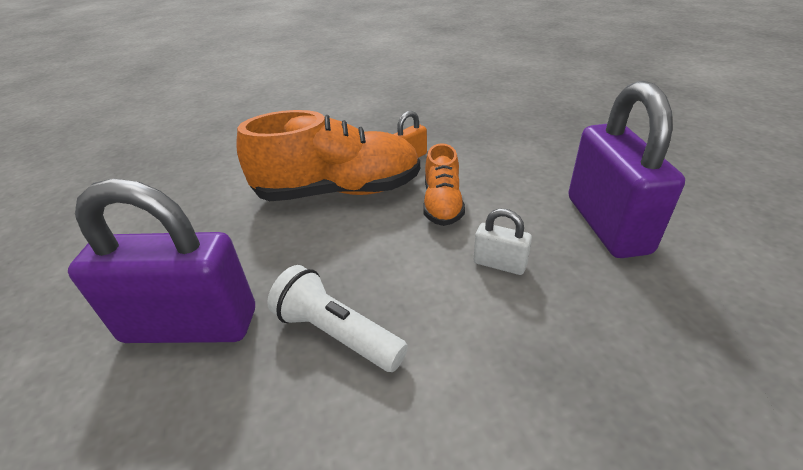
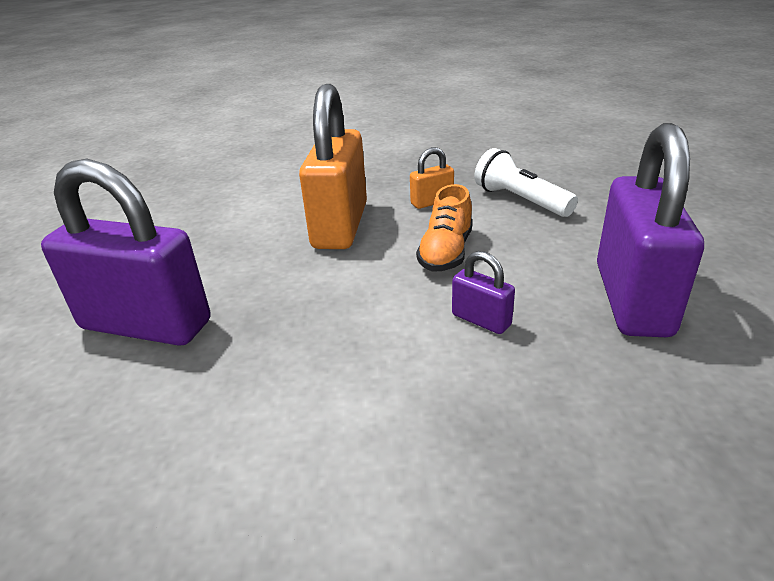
camera: 15 degrees right, 5 degrees down
orange shoe [236,110,420,201] -> orange padlock [299,84,367,249]
white flashlight [267,265,408,372] -> white flashlight moved to [475,148,578,217]
white padlock [474,209,532,275] -> purple padlock [452,251,515,334]

